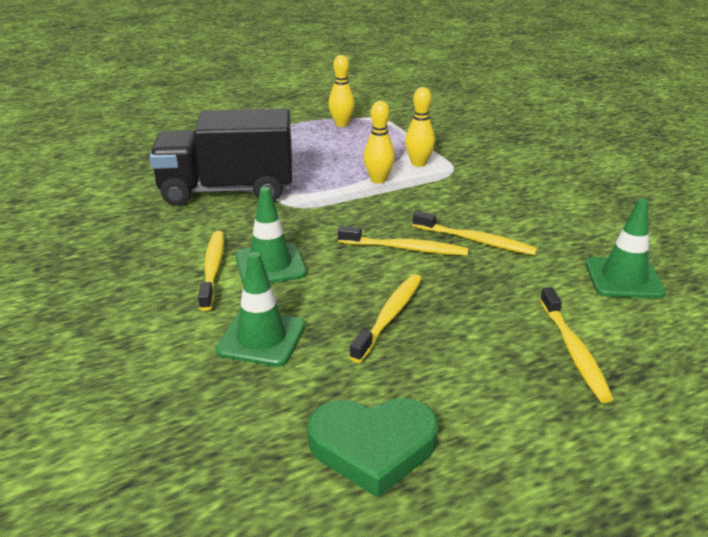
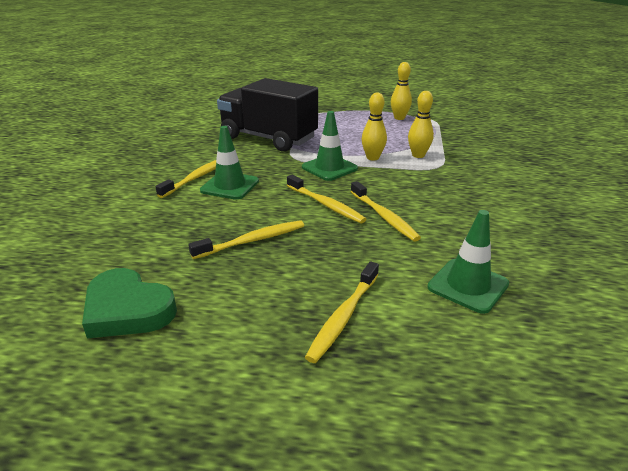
camera: 35 degrees right, 0 degrees up
green traffic cone [215,252,306,367] -> green traffic cone moved to [302,111,358,181]

